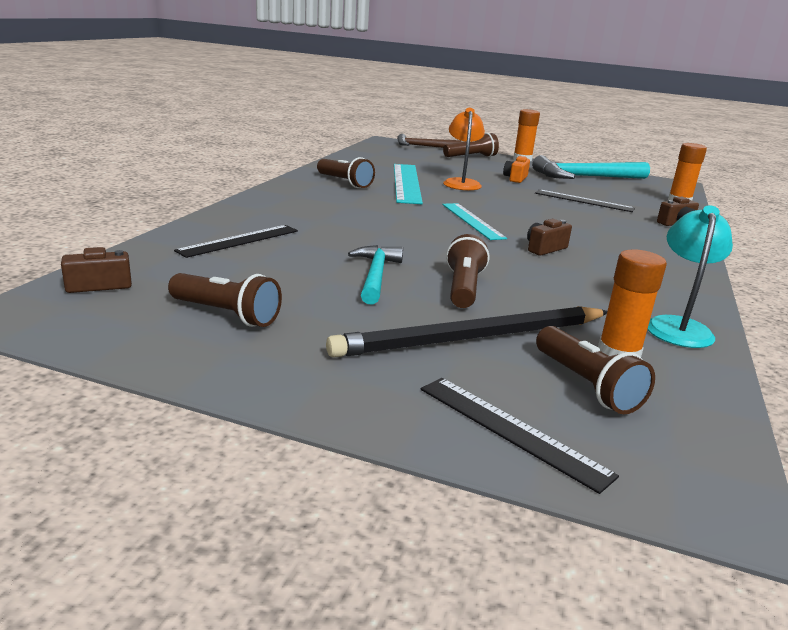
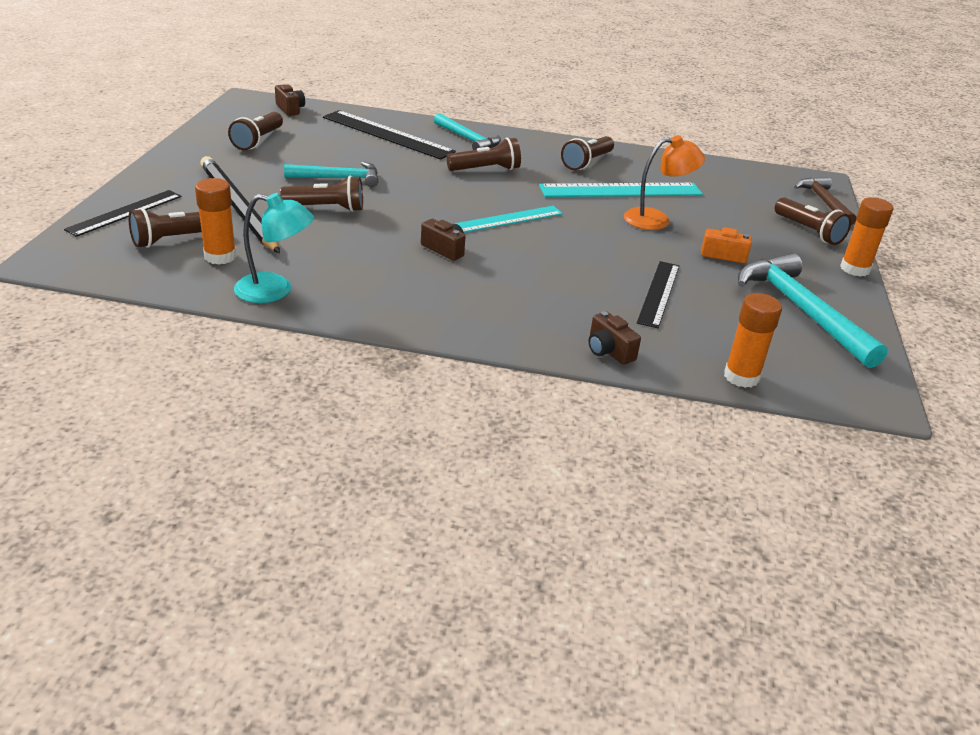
camera: 80 degrees right, 10 degrees up
black ruler [174,225,298,258] -> black ruler [323,110,456,159], size x1.53
none -> turquoise hammer [434,113,501,150]
none -> brown flashlight [446,138,521,171]

